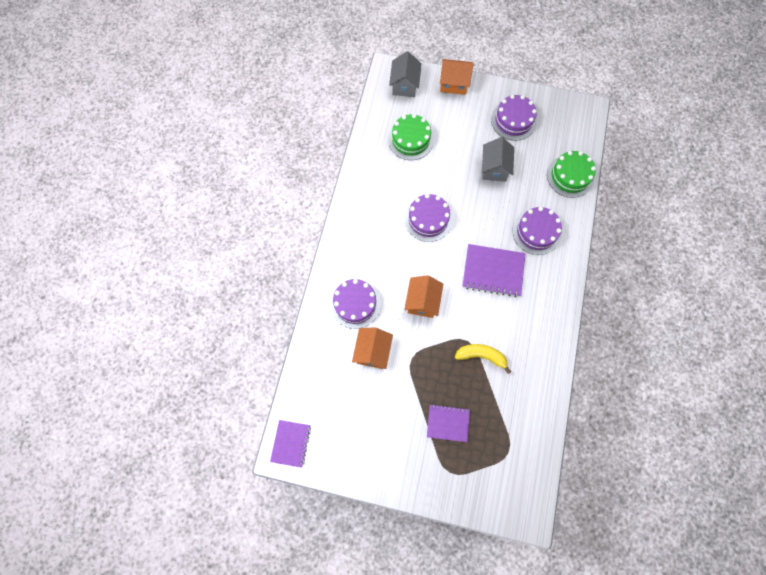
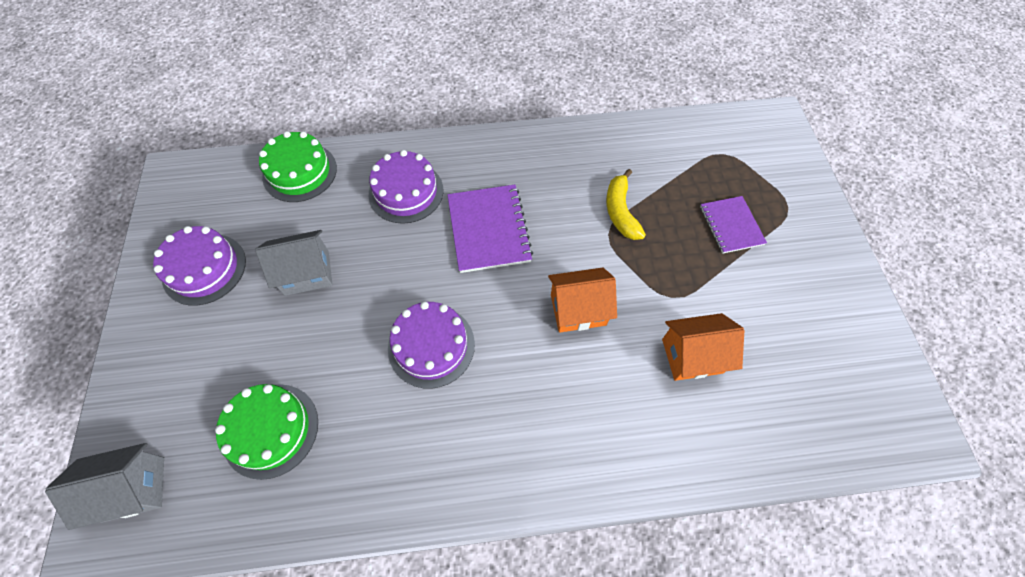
camera: 110 degrees left, 10 degrees down
purple notebook [270,420,311,468] -> none
purple cake [330,279,381,329] -> none
orange house [440,59,473,95] -> none

